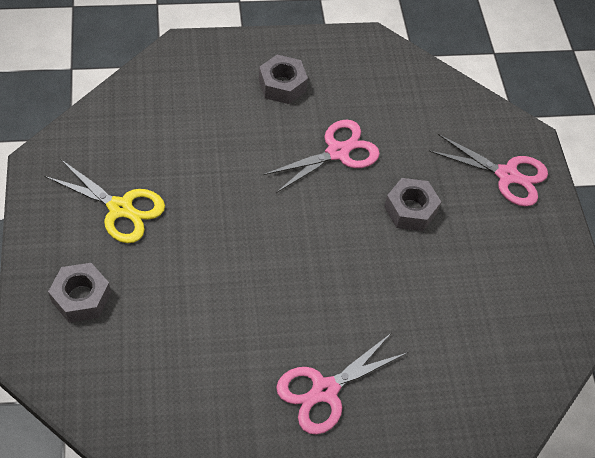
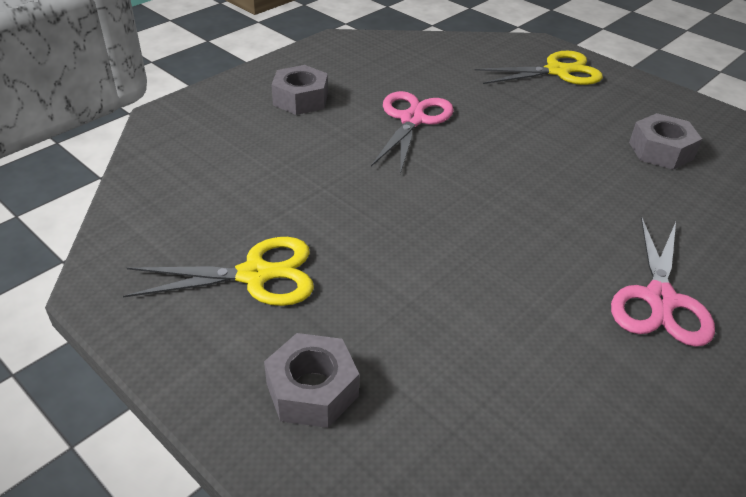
camera: 35 degrees left, 15 degrees down
grey nut [384,178,441,231] -> grey nut moved to [629,113,702,170]
pink scissors [429,134,548,206] -> yellow scissors [474,51,603,85]

